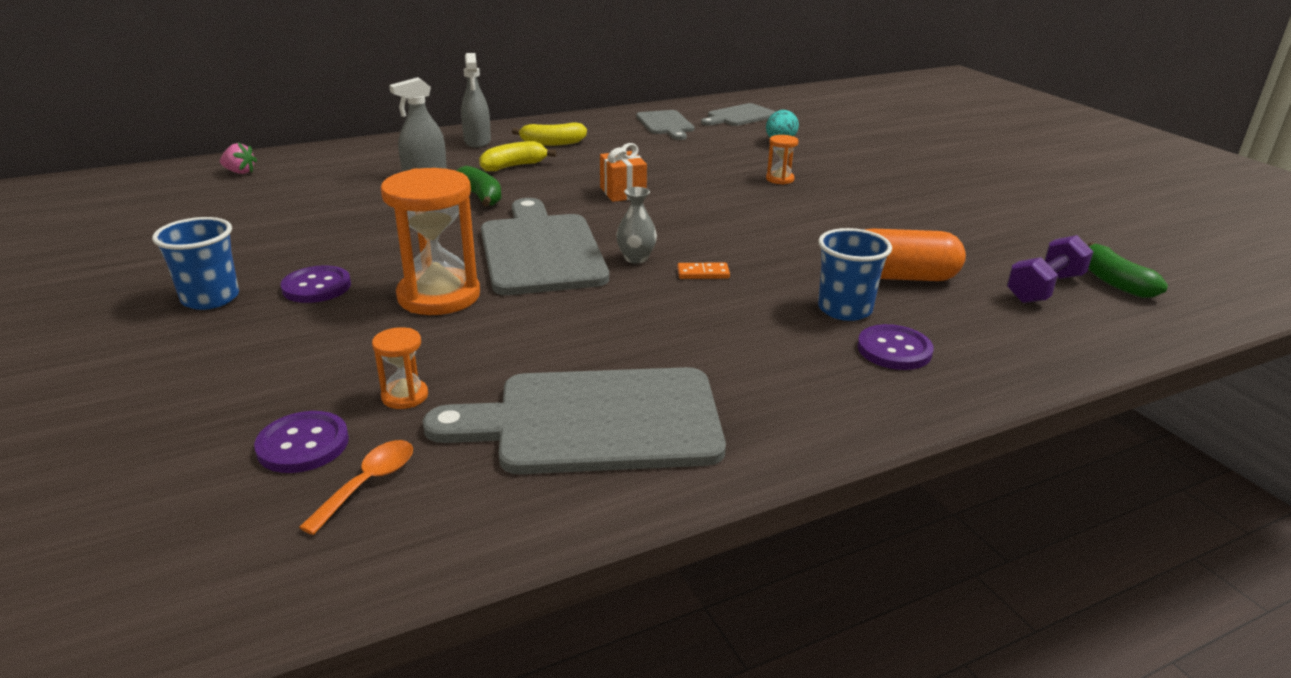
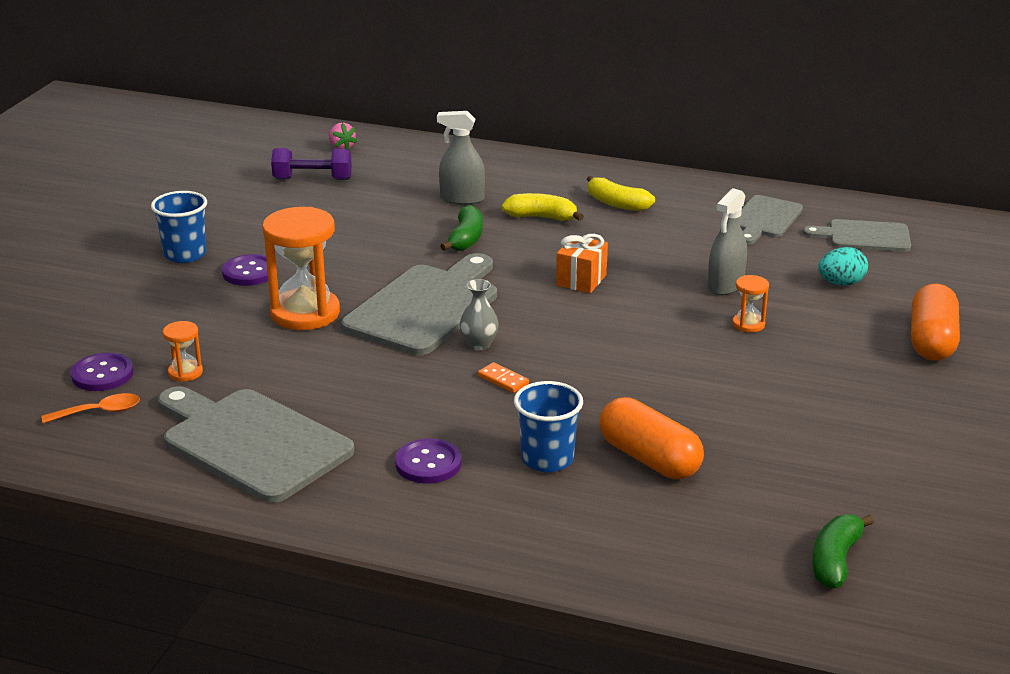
camera: 45 degrees right, 0 degrees up
grey spray bottle [461,53,491,148] -> grey spray bottle moved to [708,188,747,295]
purple button [857,324,933,370] -> purple button moved to [395,438,461,484]
purple dumbbell [1007,235,1094,303] -> purple dumbbell moved to [271,148,352,180]
none -> orange capsule [911,284,960,361]

